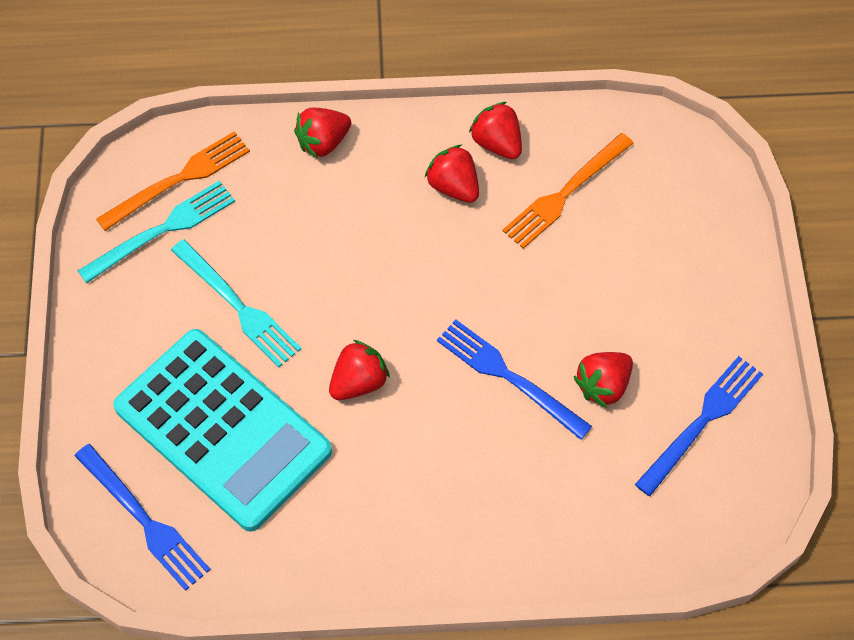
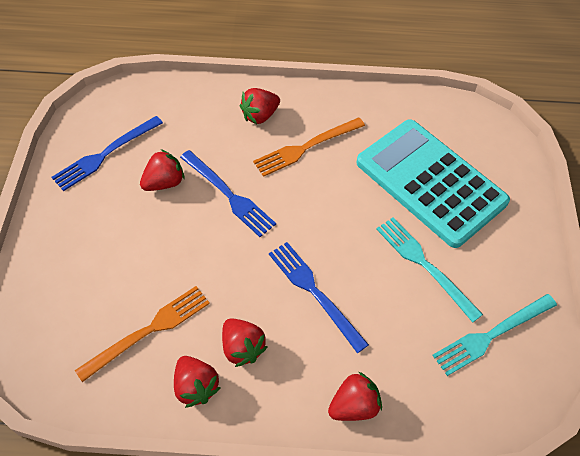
camera: 175 degrees left, 5 degrees down
blue fork [75,444,211,591] -> blue fork moved to [269,242,369,353]
orange fork [96,131,250,231] -> orange fork moved to [253,118,365,177]
red strawberry [329,340,390,400] -> red strawberry moved to [240,88,280,124]

